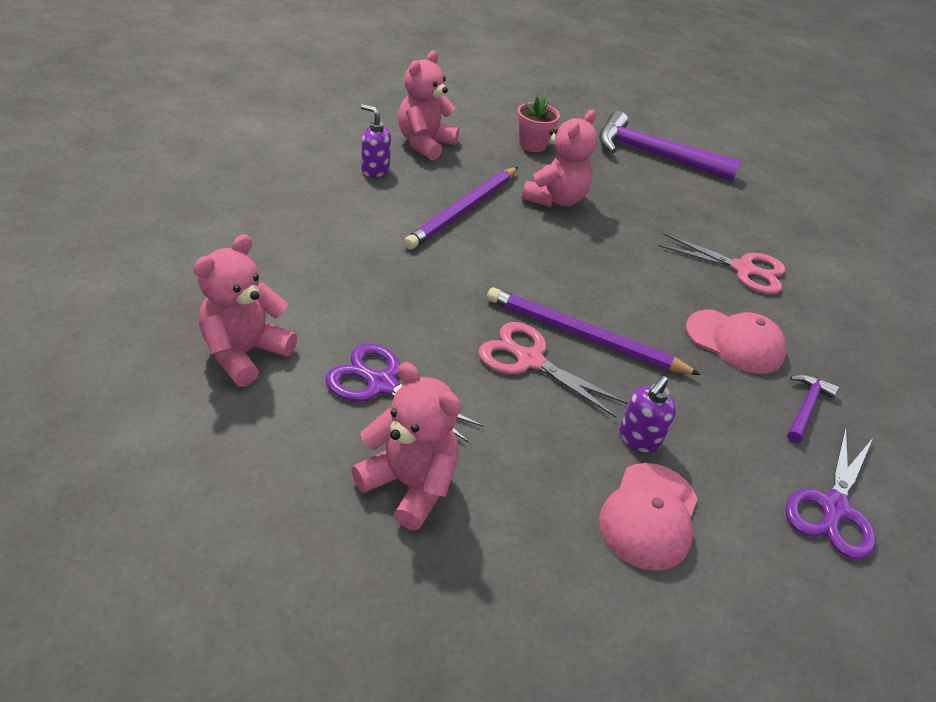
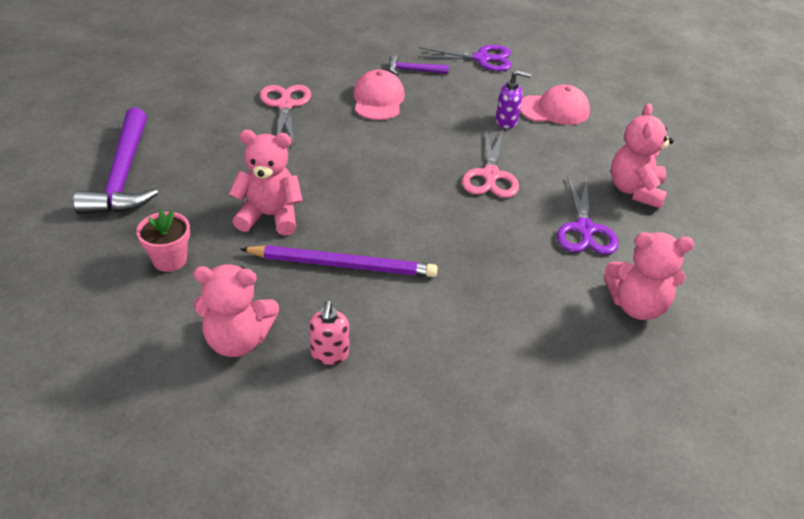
camera: 115 degrees left, 0 degrees up
purple soap dispenser [361,104,391,177] -> pink soap dispenser [309,301,349,365]
purple pencil [487,287,701,375] -> none

